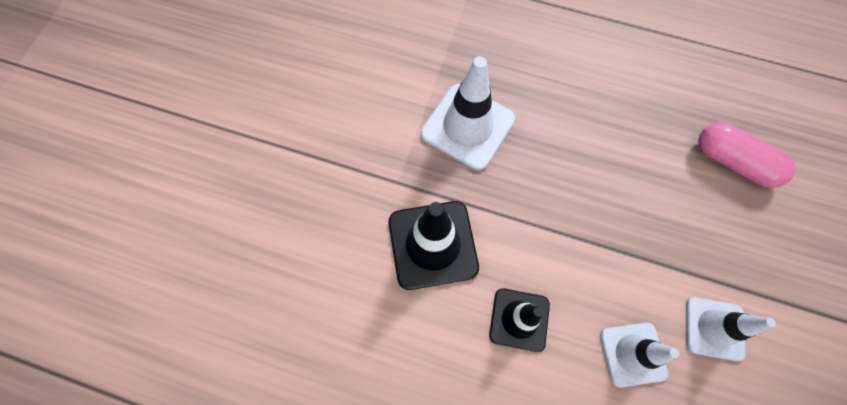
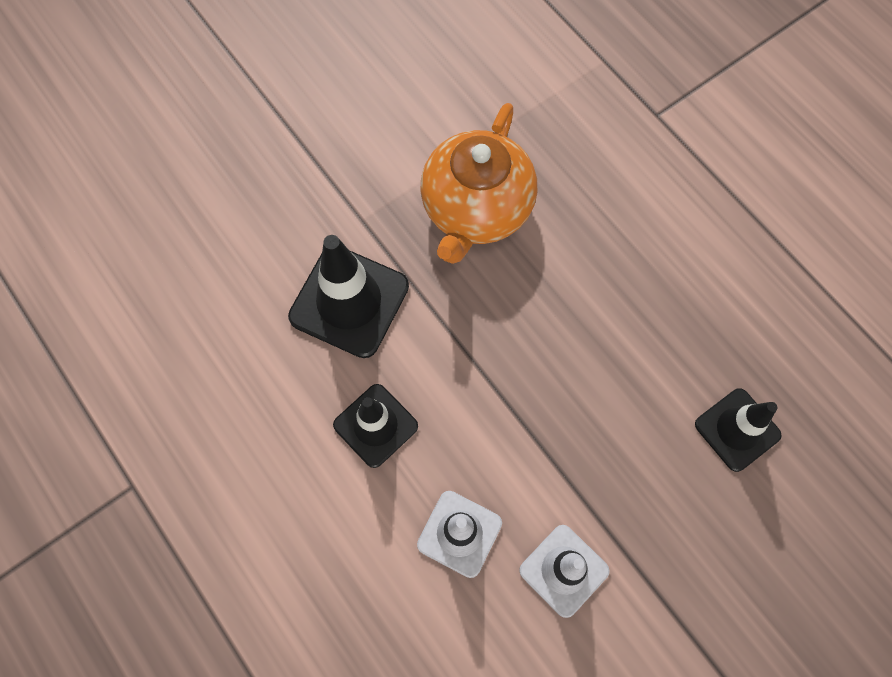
camera: 35 degrees right, 0 degrees up
white traffic cone [421,56,515,170] -> orange teapot [420,103,537,264]
pink capsule [698,122,796,188] -> black traffic cone [695,388,782,472]

